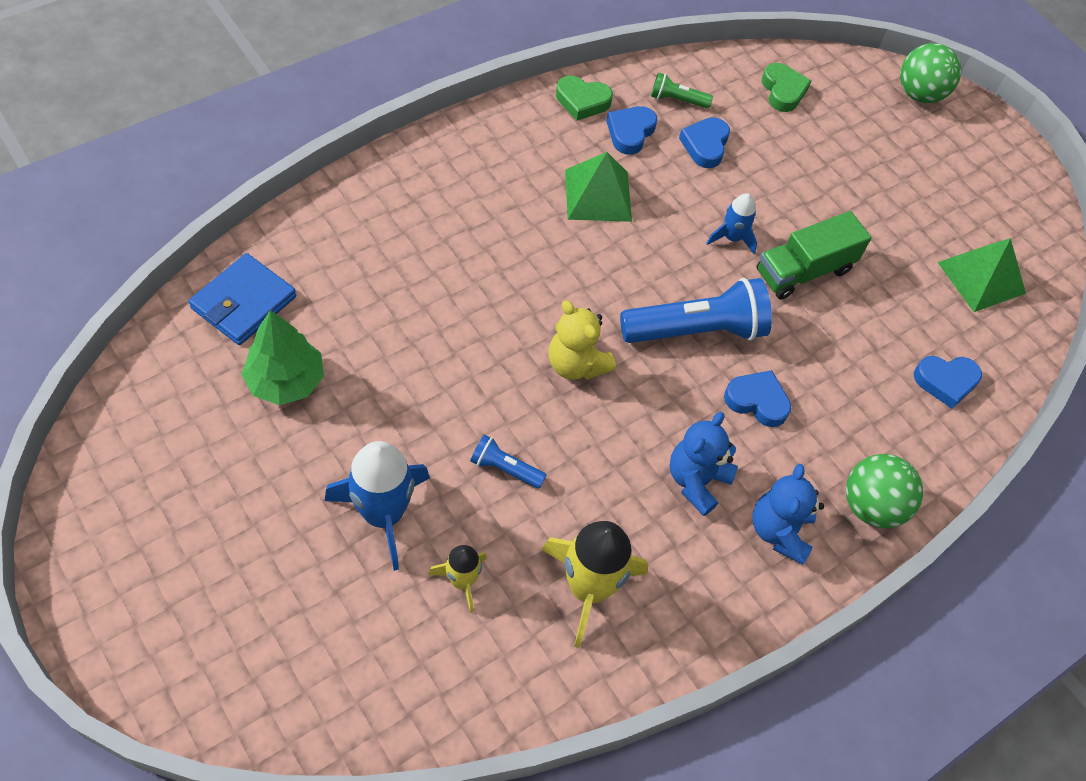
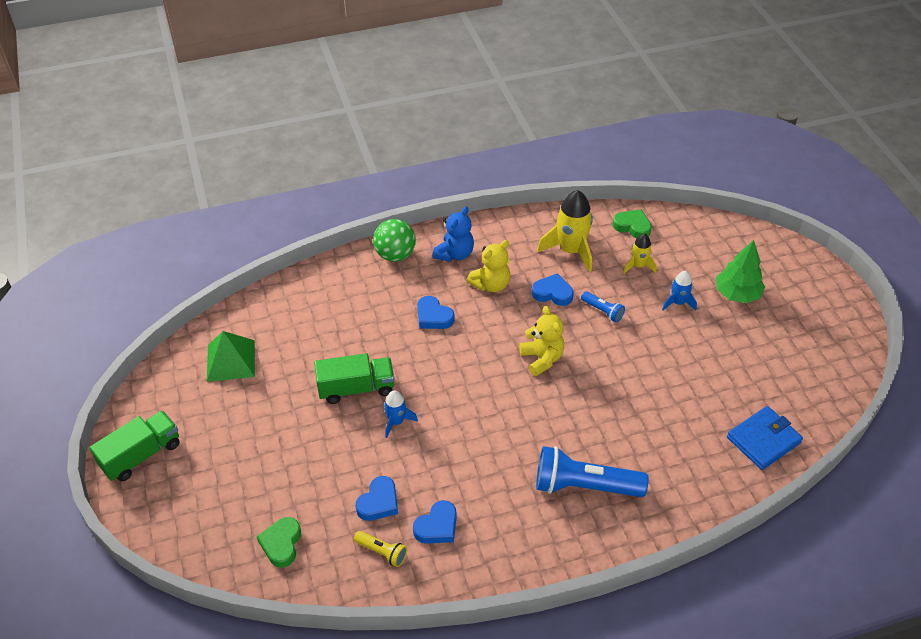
camera: 155 degrees left, 10 degrees down
green tree [241,310,324,405] -> green tree moved to [716,240,765,303]
blue rocket [325,441,430,571] -> blue rocket [662,271,697,310], size x0.55
green heart [556,76,613,121] -> green heart moved to [613,209,652,238]
green pyramid [565,152,632,222] -> none
blue flashlight [620,278,772,343] -> blue flashlight moved to [536,446,649,497]
green flashlight [651,72,713,108] -> yellow flashlight [354,531,407,567]
blue teddy bear [669,412,738,516] -> yellow teddy bear [467,240,510,292]
green ball [900,43,961,103] -> none
blue heart [914,356,982,409] -> blue heart moved to [532,273,574,306]
none -> green truck [89,410,180,482]

